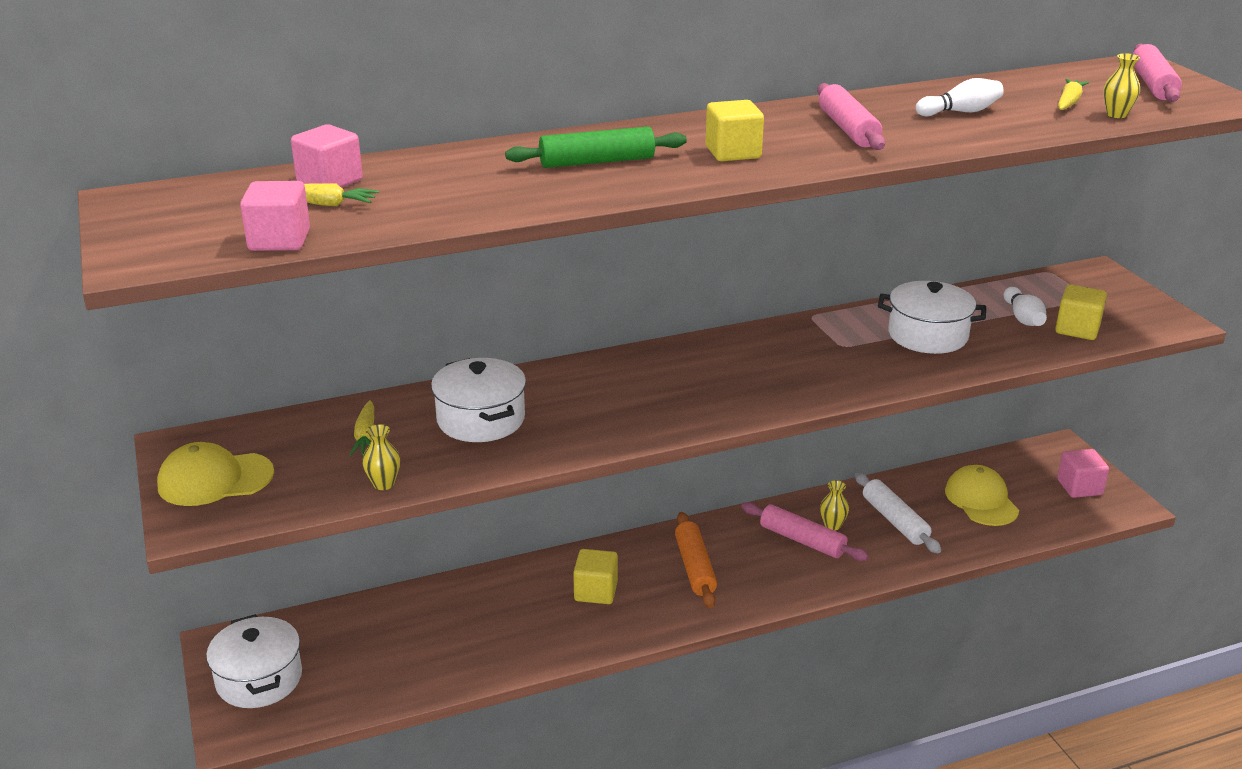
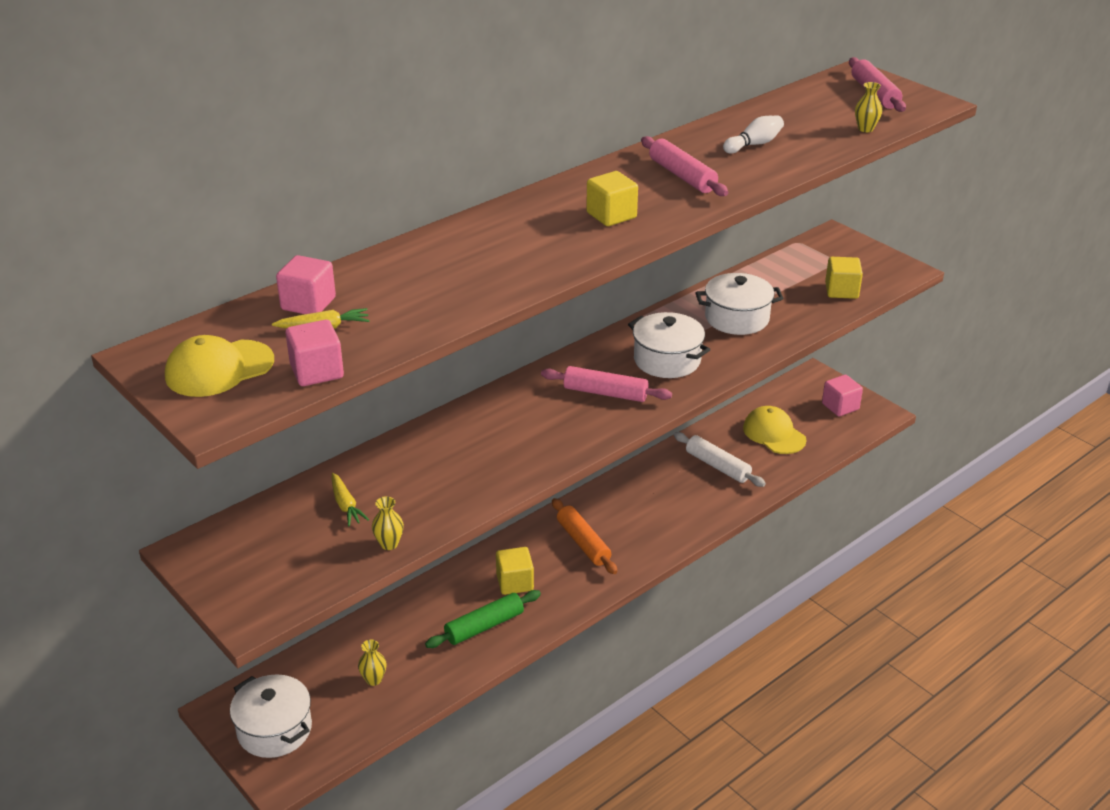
camera: 20 degrees left, 5 degrees up
yellow cap [157,442,274,506] -> yellow cap moved to [165,335,274,397]
white pot [431,358,526,442] -> white pot moved to [628,312,710,378]
green rolling pin [505,127,687,168] -> green rolling pin moved to [425,590,541,648]
pink rolling pin [741,502,869,561] -> pink rolling pin moved to [541,366,672,402]
yellow vase [820,480,849,531] -> yellow vase moved to [358,640,387,686]
white bowling pin [1004,287,1047,326] -> none
yellow carrot [1058,79,1089,110] -> none

